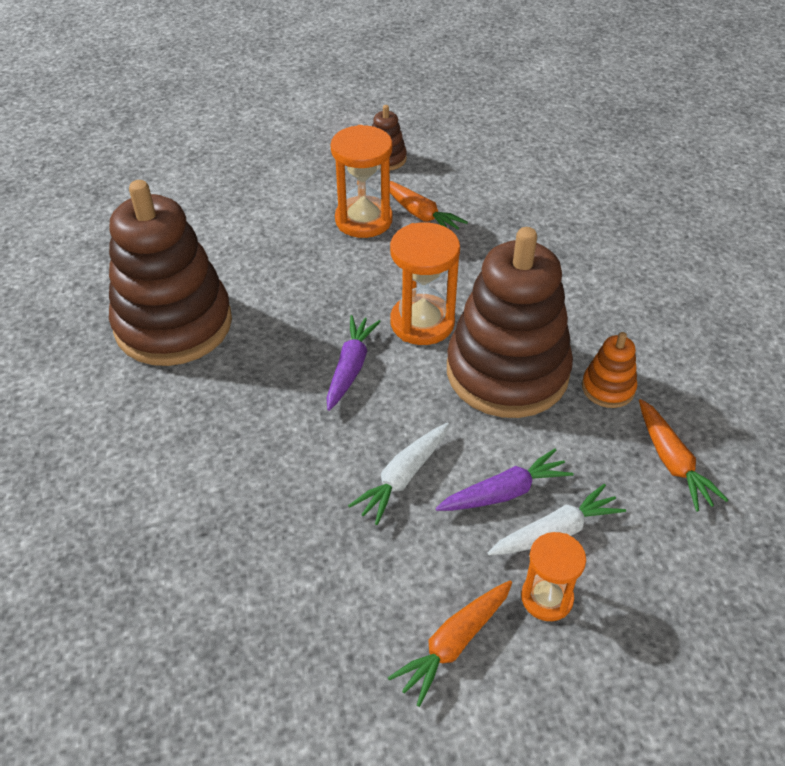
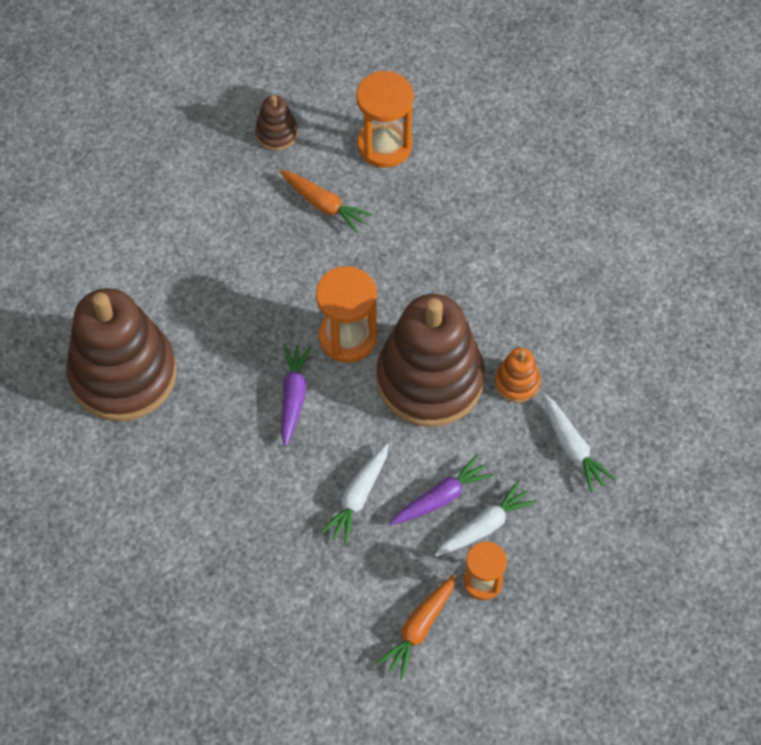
camera: 10 degrees left, 15 degrees up
orange hourglass [331,125,392,238] -> orange hourglass moved to [356,71,414,168]
orange carrot [639,399,729,511] -> white carrot [543,394,615,493]

